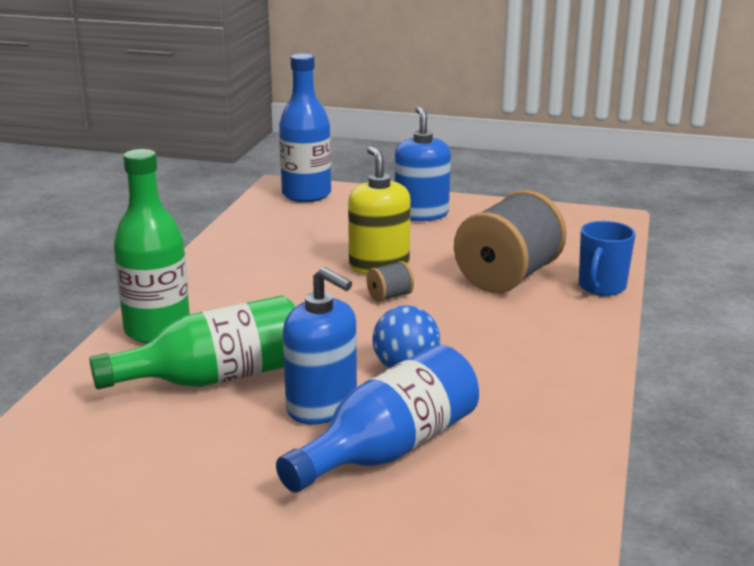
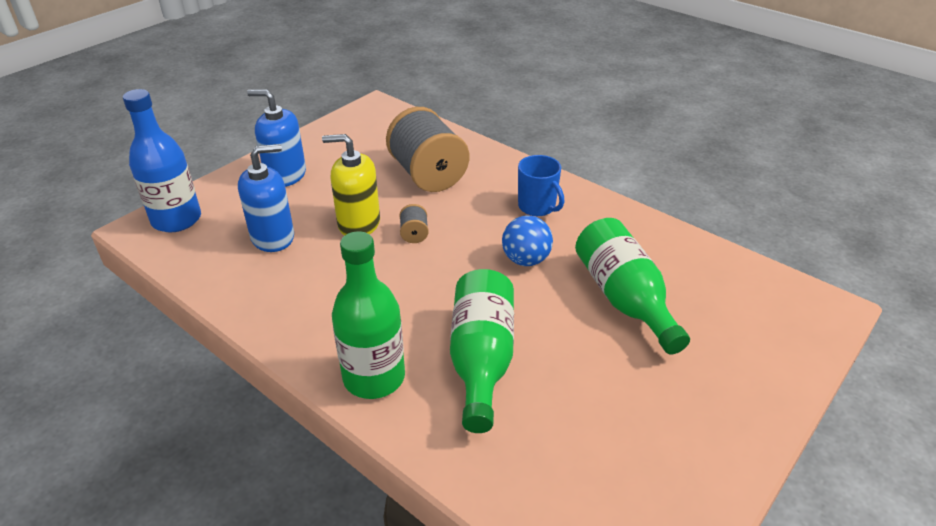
camera: 65 degrees left, 15 degrees up
blue bottle [276,344,479,492] -> green bottle [575,218,690,355]
blue soap dispenser [283,267,357,424] -> blue soap dispenser moved to [238,144,294,252]
blue mug [579,221,636,296] -> blue mug moved to [518,155,564,216]

